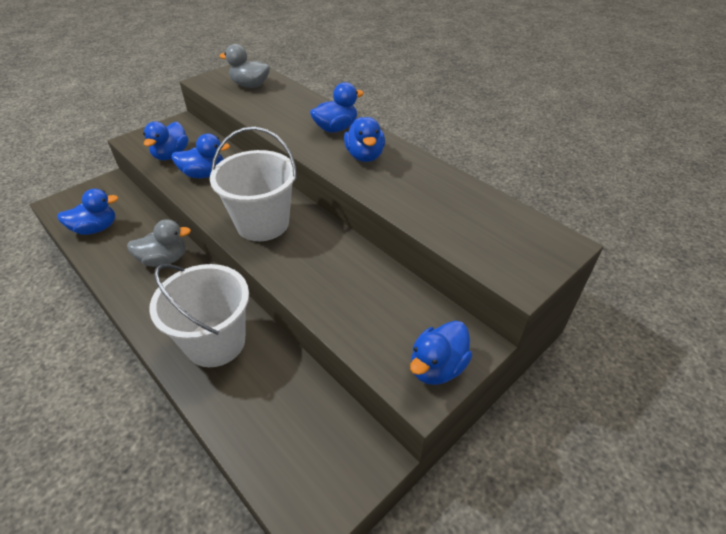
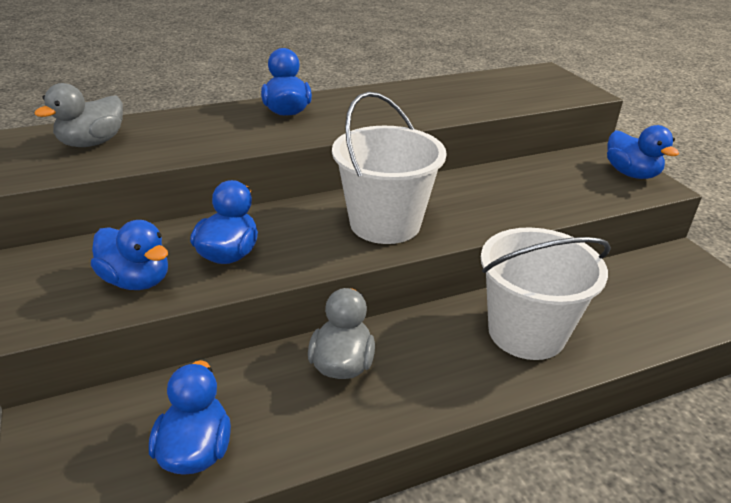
camera: 70 degrees left, 10 degrees down
blue duck [344,117,385,162] -> none

